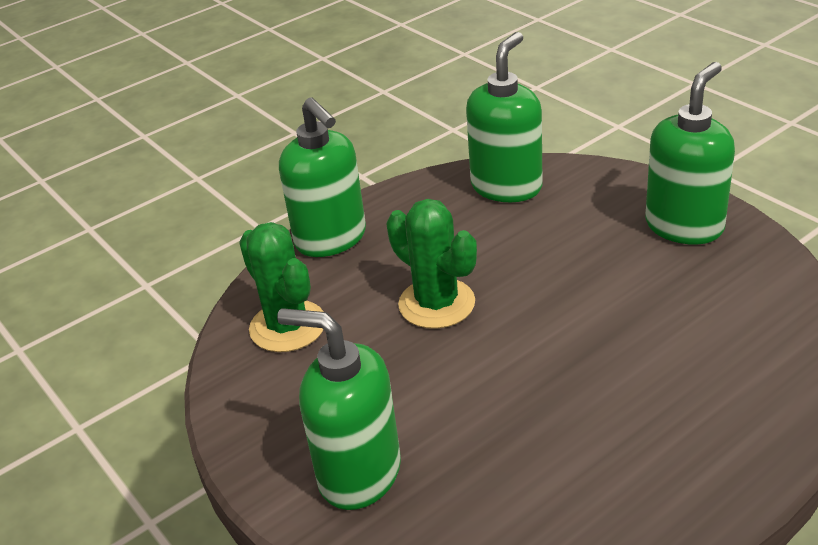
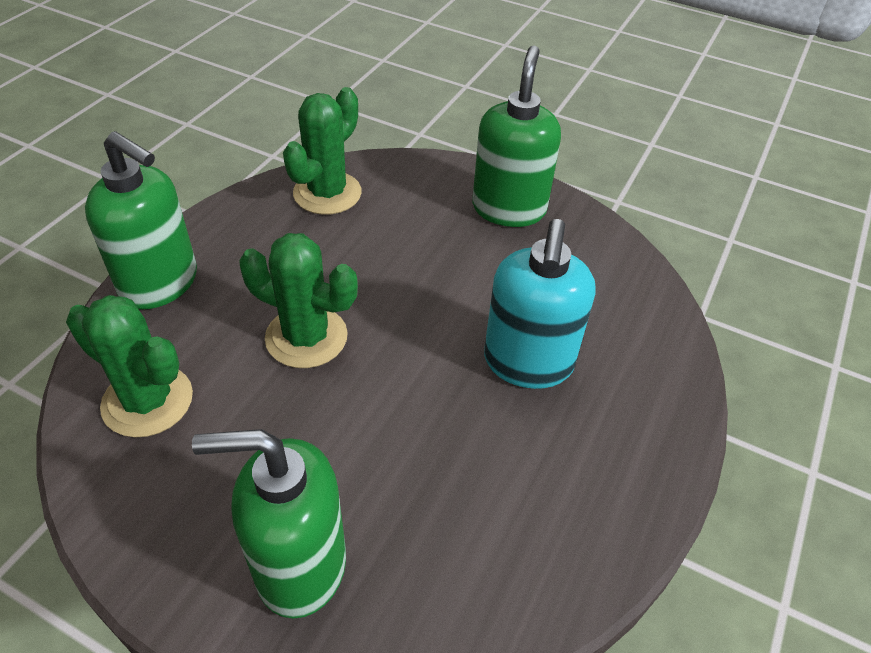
camera: 30 degrees left, 10 degrees up
green soap dispenser [466,32,543,202] -> green cactus [283,87,362,215]
none -> turquoise soap dispenser [484,219,595,389]

